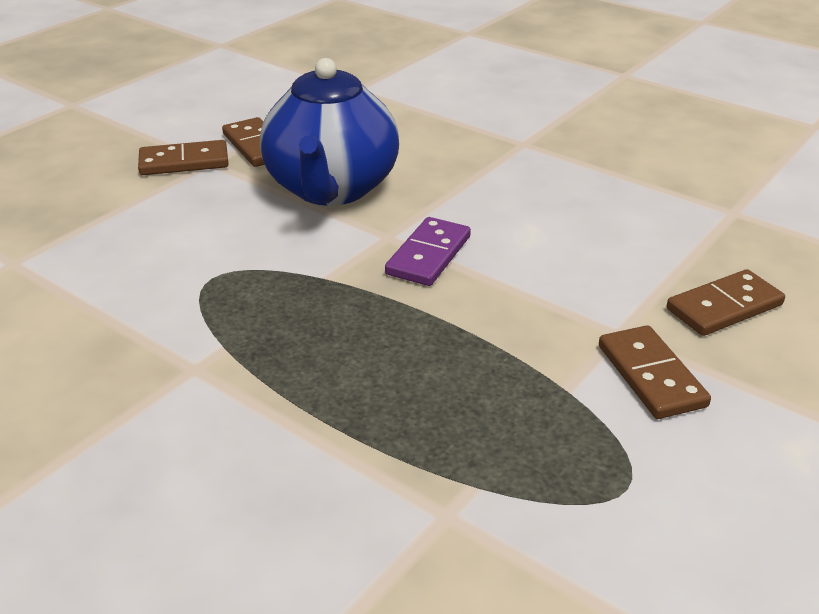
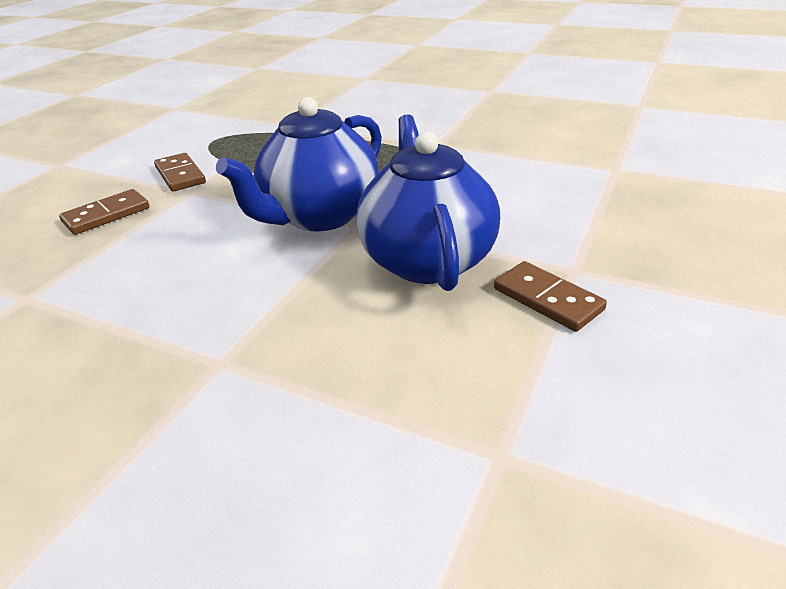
camera: 170 degrees right, 0 degrees up
brown domino [138,140,229,175] -> none
purple domino [385,217,471,286] -> blue teapot [216,97,382,231]

